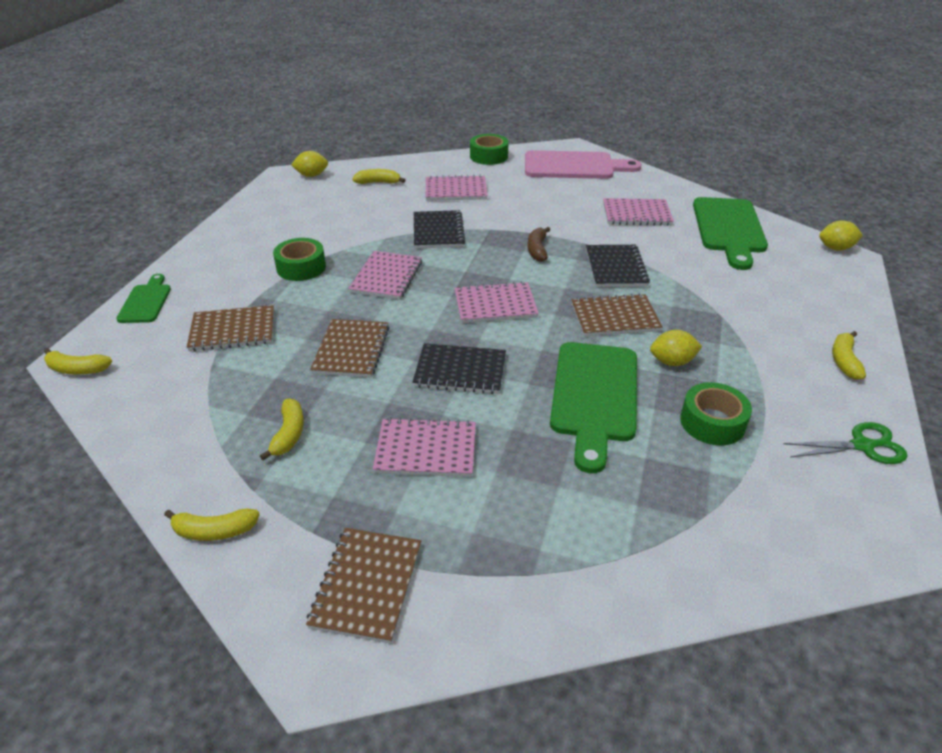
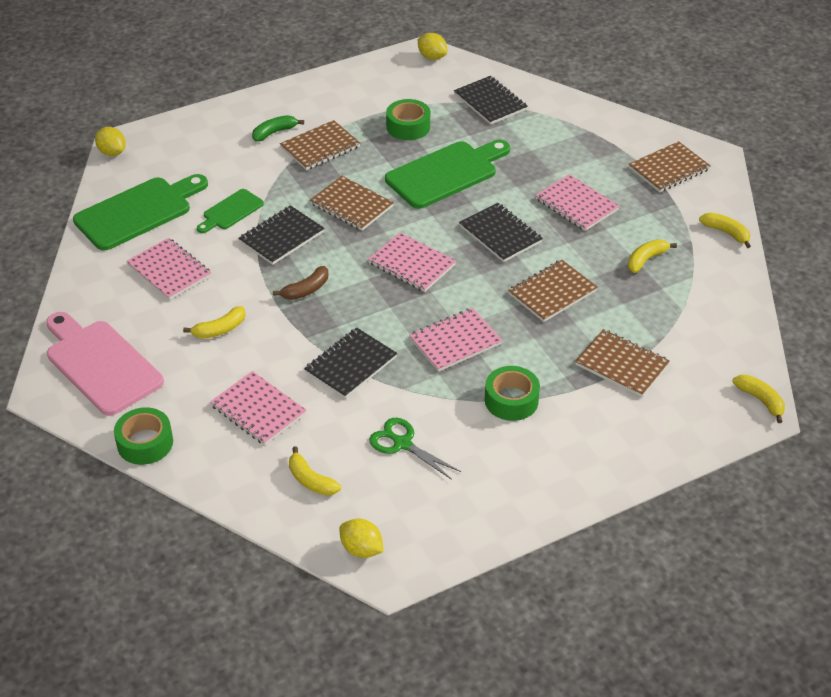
camera: 135 degrees left, 5 degrees up
green cutting board [116,274,171,323] -> green cutting board moved to [197,189,264,233]
yellow lemon [650,330,702,366] -> yellow lemon moved to [418,33,448,60]
green scissors [783,422,908,464] -> green scissors moved to [369,418,461,480]
yellow banana [832,331,866,380] -> yellow banana moved to [183,306,246,339]
none -> green banana [252,115,304,141]
none -> brown notebook [280,120,360,170]
none -> black notebook [454,76,528,125]

